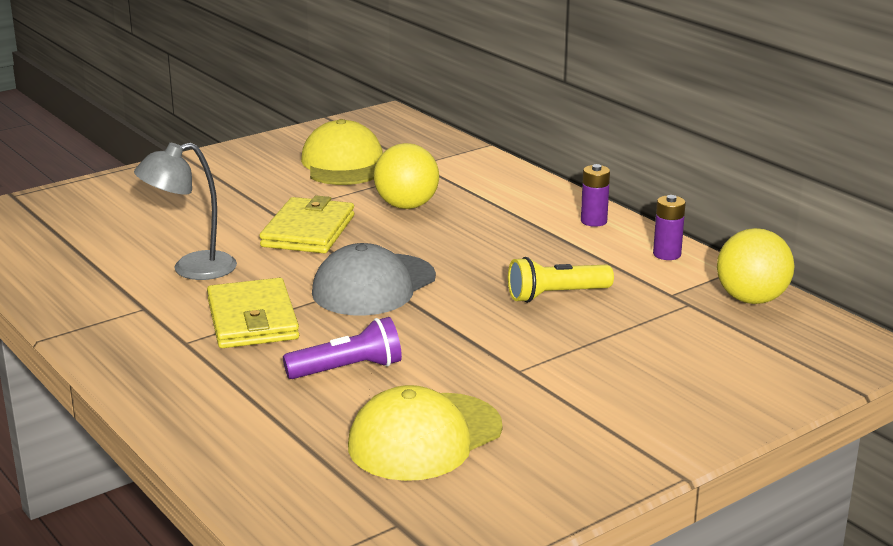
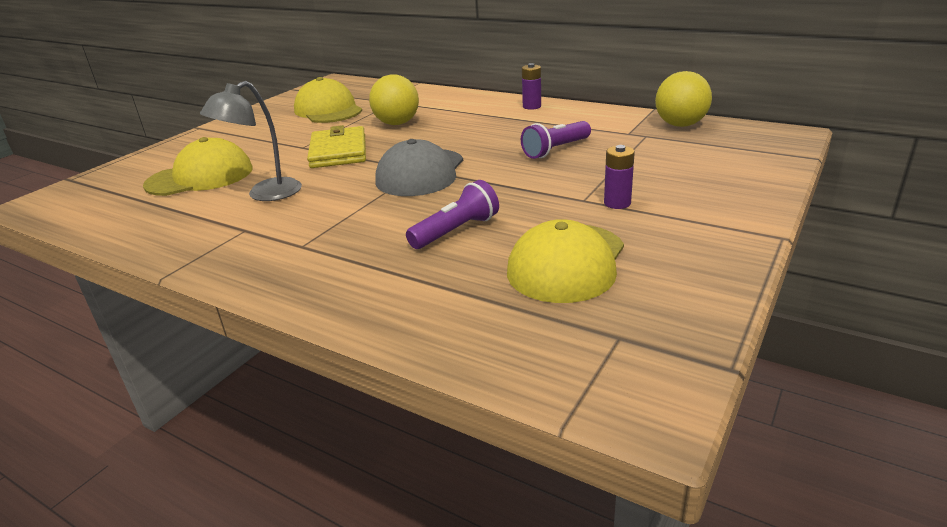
camera: 20 degrees left, 5 degrees up
yellow wallet [207,278,299,348] -> none
yellow flashlight [508,257,614,303] -> purple flashlight [521,121,591,159]
purple battery [653,195,686,260] -> purple battery moved to [604,145,635,209]
none -> yellow cap [143,137,253,196]

